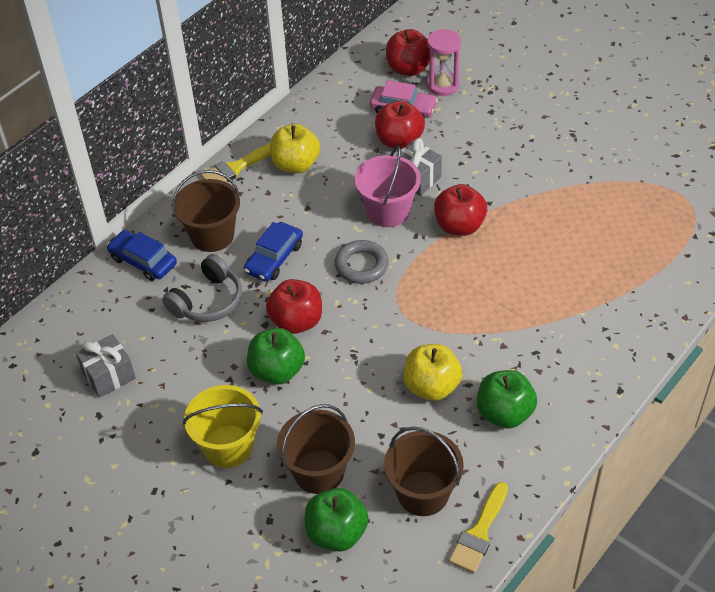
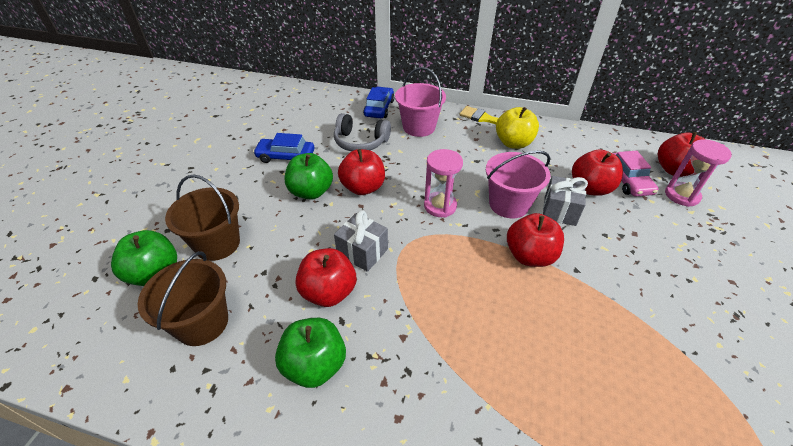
camera: 65 degrees right, 5 degrees down
grey gift [76,334,136,398] -> grey gift moved to [334,211,388,272]
brown bucket [172,170,240,252] -> pink bucket [395,67,446,137]
yellow bucket [183,385,262,468] -> none
blue car [244,222,303,282] -> blue car moved to [253,133,314,163]
grey ring [335,240,389,284] -> pink hourglass [424,149,463,217]
yellow apple [403,344,462,401] -> red apple [295,248,356,307]
yellow brush [449,482,508,573] -> none

